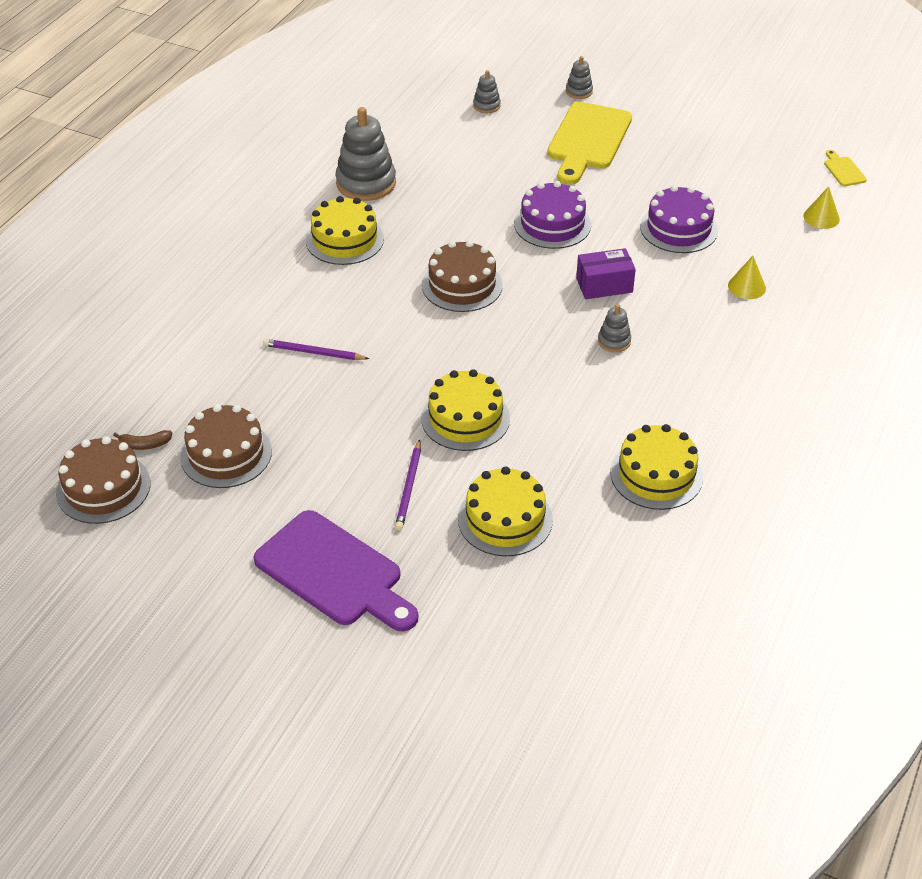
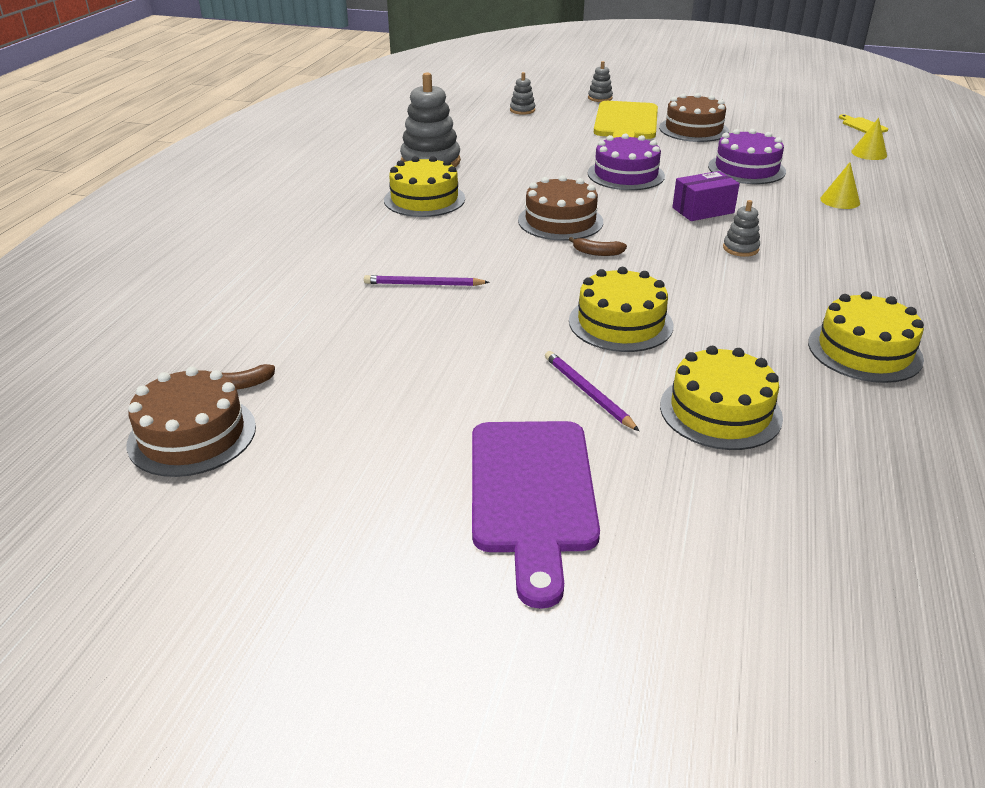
camera: 10 degrees left, 10 degrees down
brown cake [180,404,272,488] -> brown cake moved to [659,93,729,142]
purple cutting board [254,510,418,632] -> purple cutting board turned 60 degrees clockwise [472,421,600,609]
purple pencil [395,440,421,530] -> purple pencil turned 150 degrees clockwise [545,351,639,431]
none -> brown banana [569,237,627,256]

